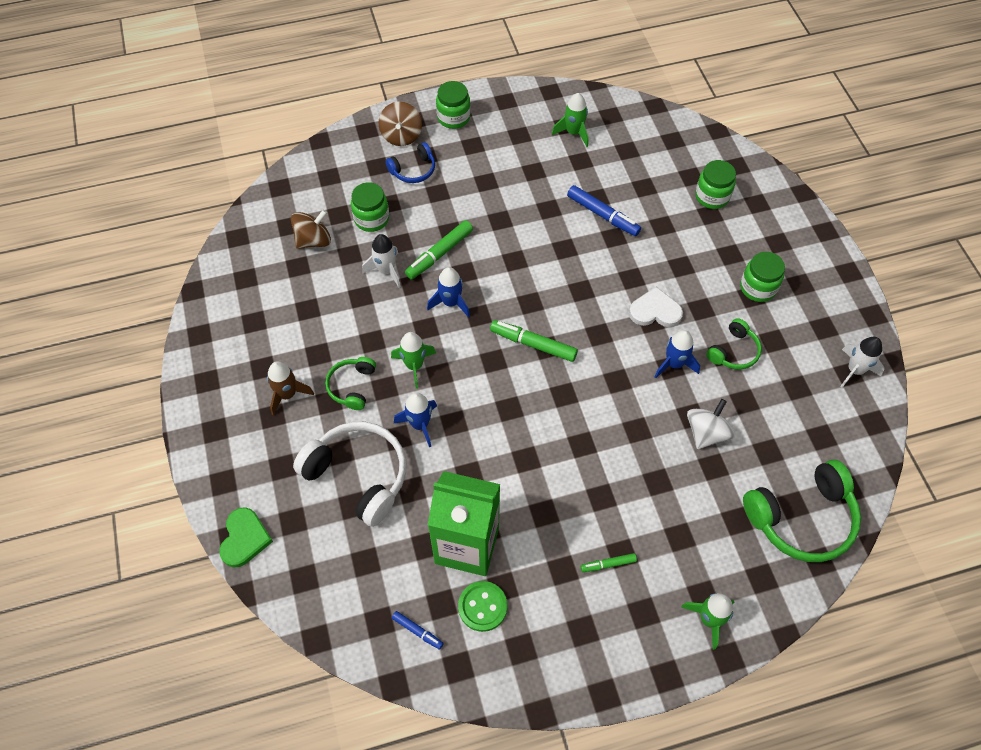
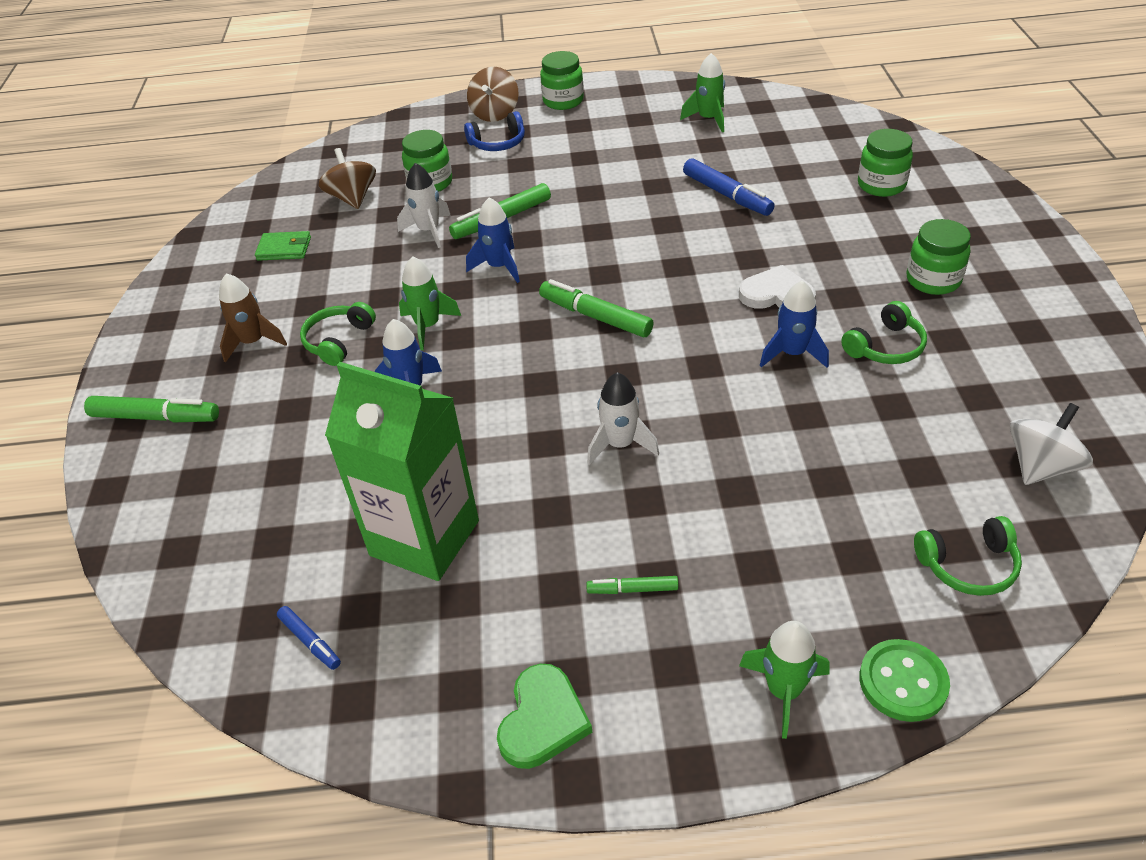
camera: 15 degrees right, 15 degrees down
green heart [219,507,273,567] -> green heart moved to [497,664,592,769]
brown spinning top [291,209,331,249] -> brown spinning top turned 90 degrees counterclockwise [318,148,376,209]
white headphones [293,422,406,527] -> none
green button [458,581,507,632] -> green button moved to [859,639,950,722]
white spinning top [687,399,735,449] -> white spinning top moved to [1010,403,1093,485]
green headphones [743,460,861,562] -> green headphones [914,516,1022,596], size x0.54
white rocket [840,337,884,388] -> white rocket moved to [587,372,659,465]
none -> green marker [84,396,219,422]
none -> green wallet [255,231,311,261]

